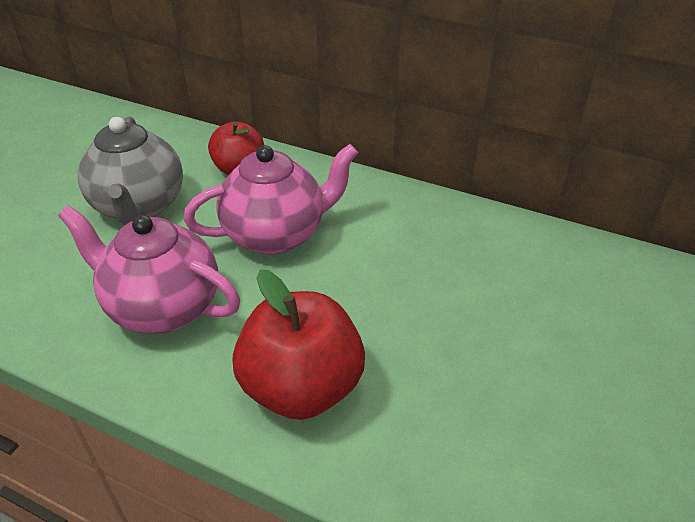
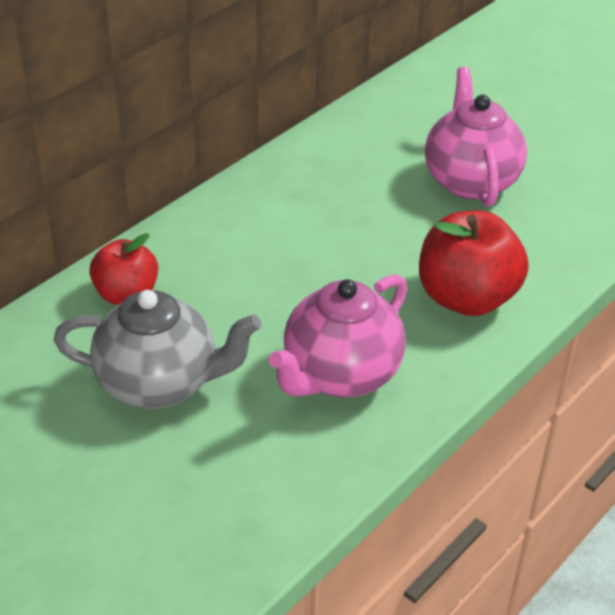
camera: 75 degrees left, 0 degrees up
pink teapot [184,144,358,255] -> pink teapot moved to [425,67,527,207]

